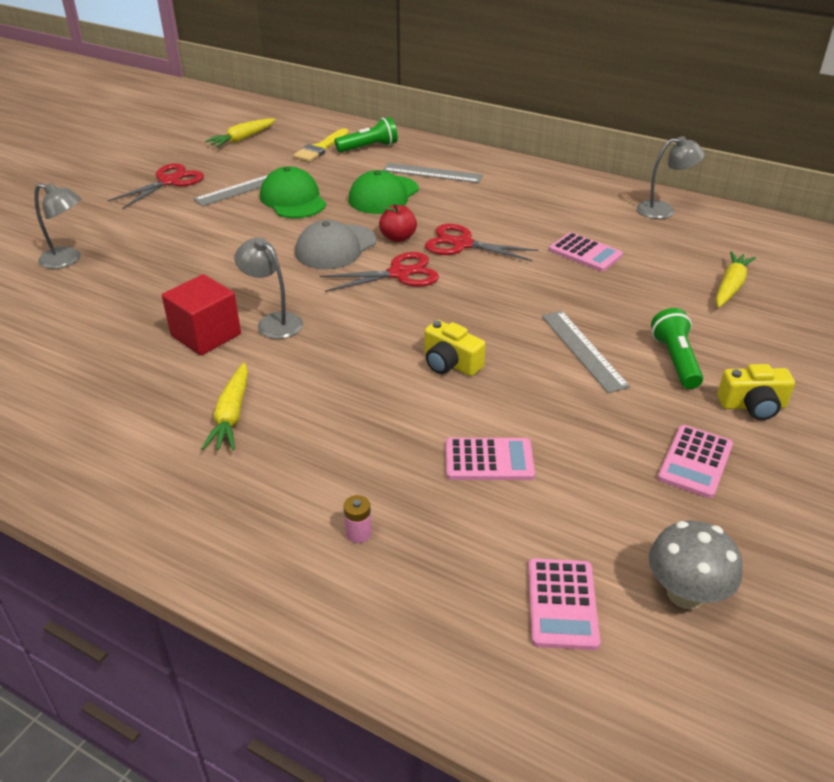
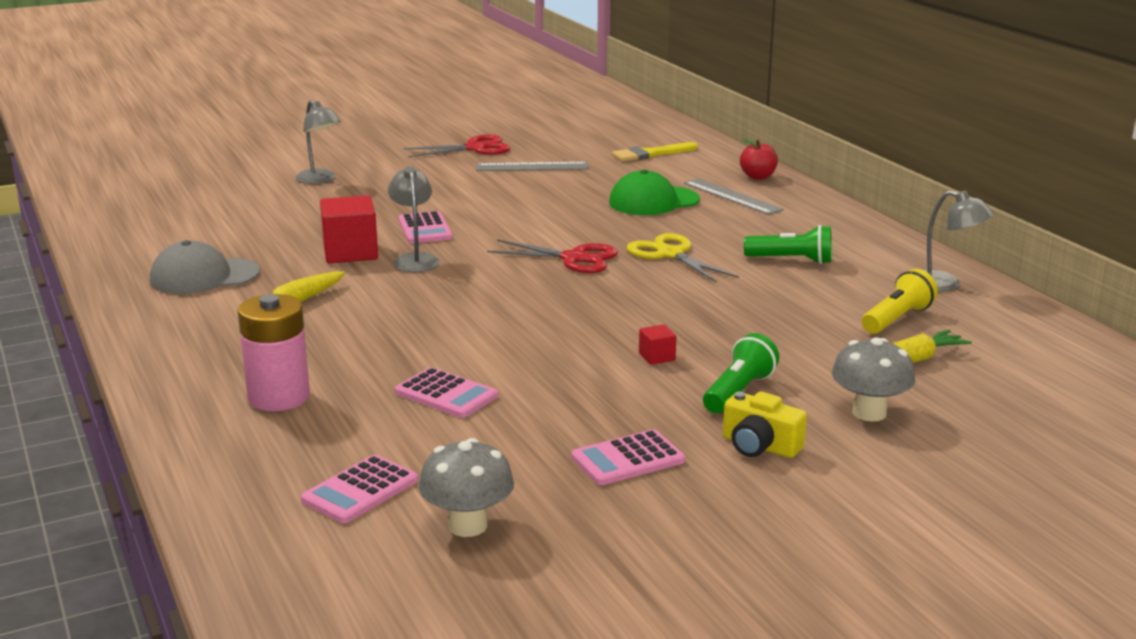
camera: 35 degrees right, 15 degrees down
yellow carrot [205,118,276,148] -> none
green cap [260,166,326,218] -> none
grey cap [295,220,377,269] -> grey cap moved to [150,240,260,294]
green flashlight [335,117,398,153] -> green flashlight moved to [744,225,832,264]
pink battery [344,495,372,543] -> pink battery [238,294,310,411], size x2.45
red apple [379,204,417,242] -> red apple moved to [740,138,778,180]
yellow camera [424,320,486,376] -> none
red scissors [425,224,538,261] -> yellow scissors [627,233,739,283]
grey ruler [542,311,630,393] -> red cube [639,324,676,365]
pink calculator [549,232,623,271] -> pink calculator moved to [398,211,453,243]
none -> grey mushroom [832,337,916,422]
none -> yellow flashlight [862,269,938,334]

